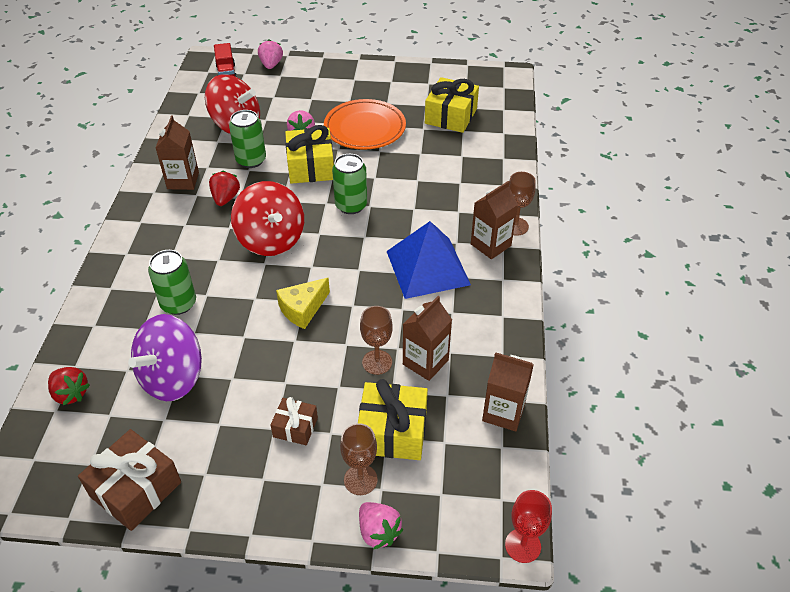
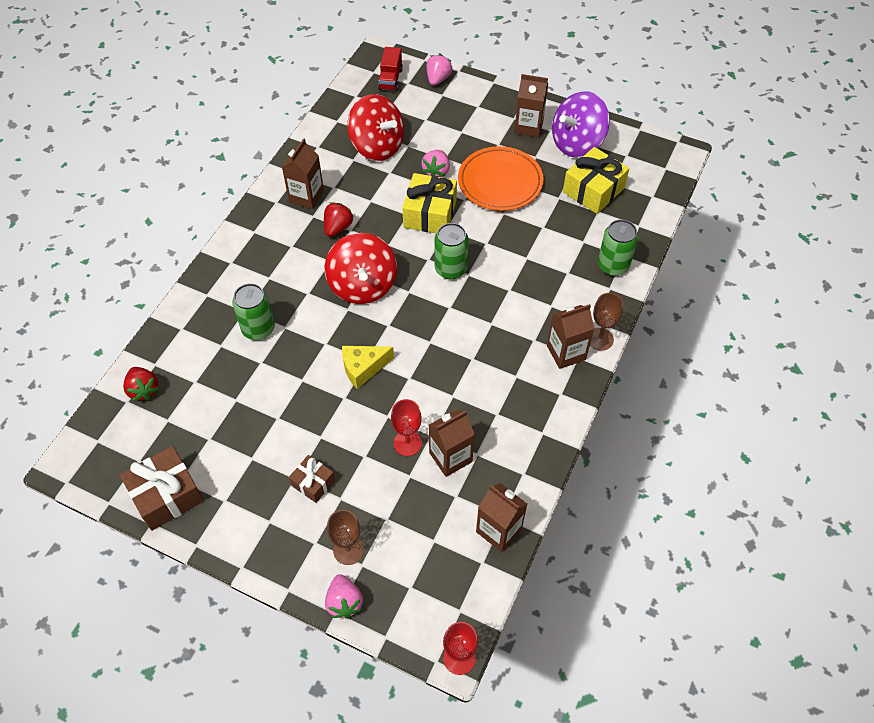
camera: 20 degrees right, 10 degrees up
purple spinning top [128,314,202,401] -> purple spinning top moved to [552,91,610,158]
green can [229,110,266,168] -> green can moved to [598,219,638,276]
yellow gift [358,379,428,460] -> none
brown goblet [360,306,393,375] -> red goblet [391,399,422,456]
blue pyramid [387,221,471,299] -> none
none -> brown carton [514,74,548,137]

